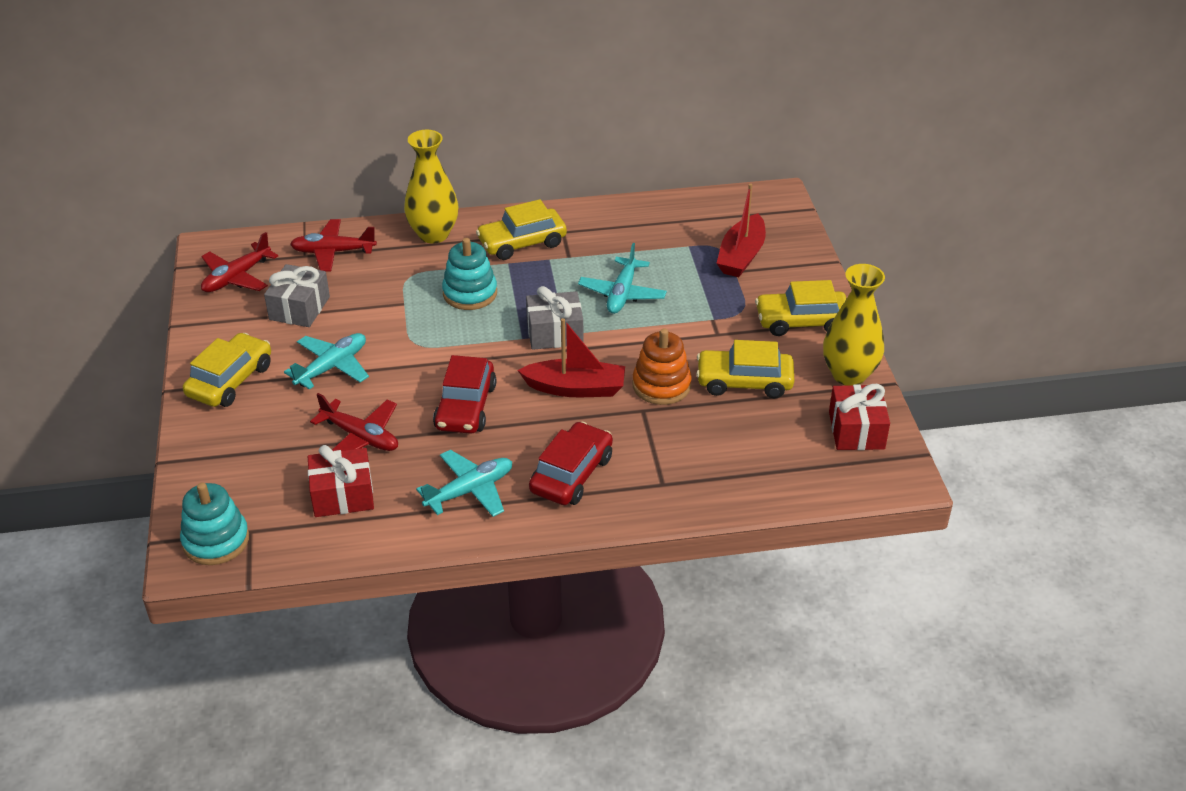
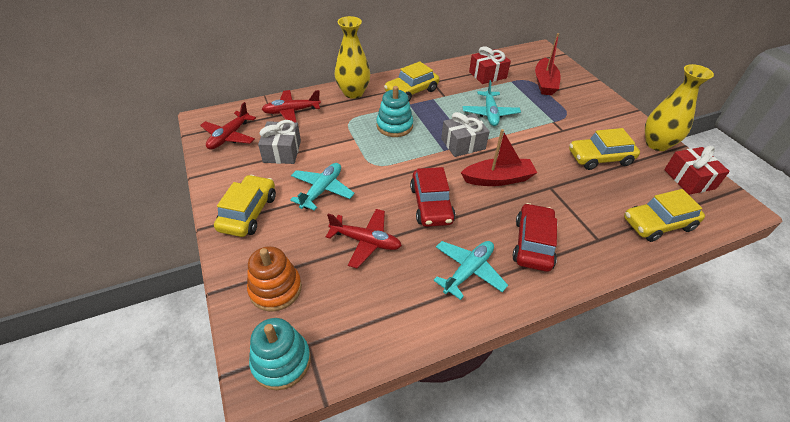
camera: 15 degrees left, 5 degrees up
red gift [308,445,374,517] -> red gift moved to [469,46,511,84]
orange stacking toy [632,328,692,405] -> orange stacking toy moved to [247,246,302,311]
yellow car [755,280,847,336] -> yellow car moved to [624,189,705,242]

